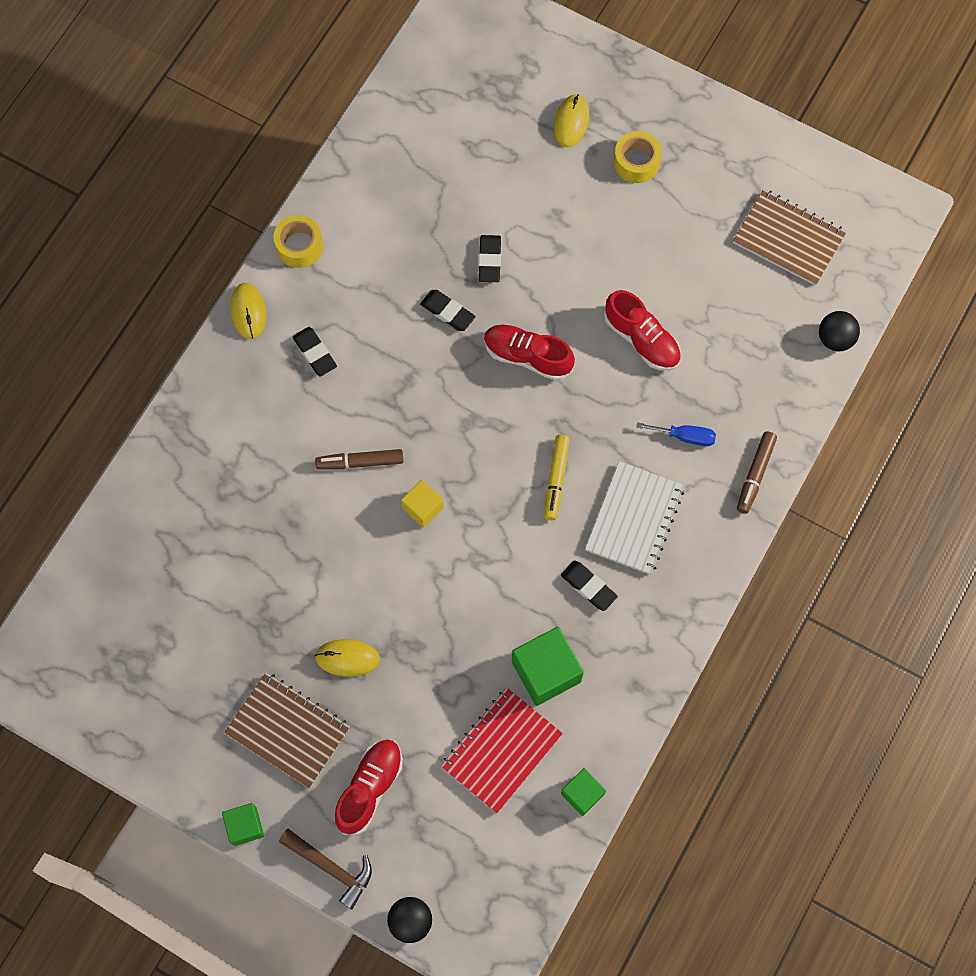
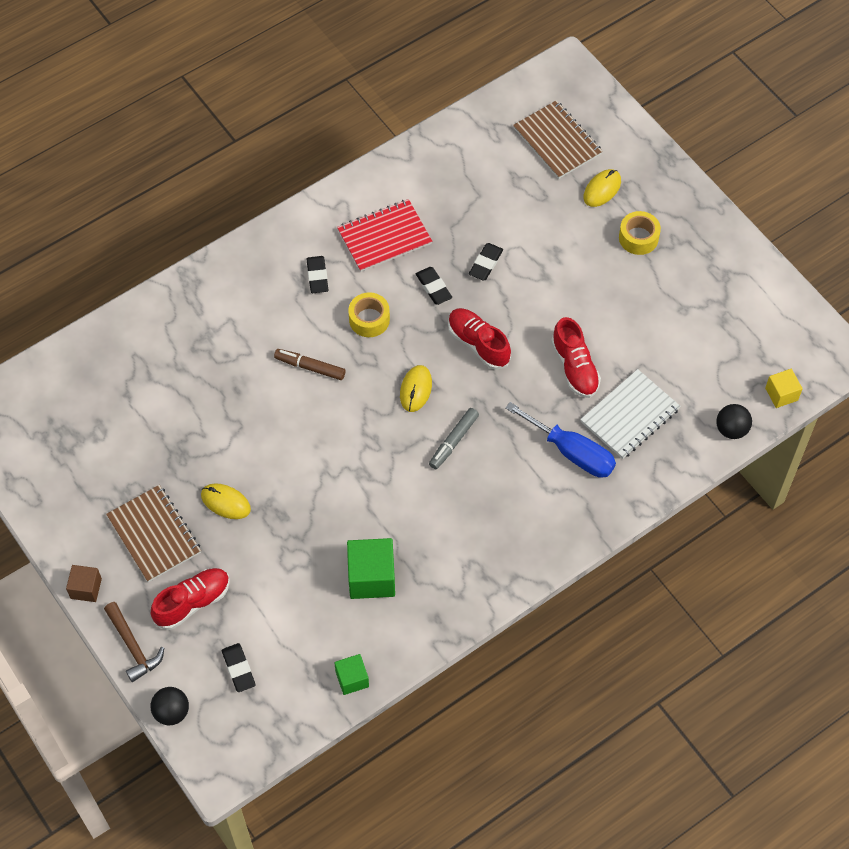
camera: 25 degrees right, 10 degrees down
green cube [222,803,264,846] -> brown cube [66,565,102,602]
yellow mouse [230,283,266,339] -> yellow mouse moved to [400,365,432,412]
yellow tape [274,215,323,268] -> yellow tape moved to [348,292,390,337]
yellow cube [401,480,444,528] -> yellow cube moved to [765,369,803,408]
red notebook [441,688,563,813] -> red notebook moved to [337,199,432,272]
yellow marker [544,435,570,520] -> grey marker [429,408,479,469]
black eraser [561,561,618,611] -> black eraser moved to [222,643,256,692]
white notebook [585,461,684,575] -> white notebook moved to [580,369,680,459]
blue screwdriver [636,422,716,446] -> blue screwdriver [506,402,616,478], size x1.82
brown notebook [733,189,847,286] -> brown notebook moved to [513,100,603,179]
brown marker [737,431,777,514] -> none

